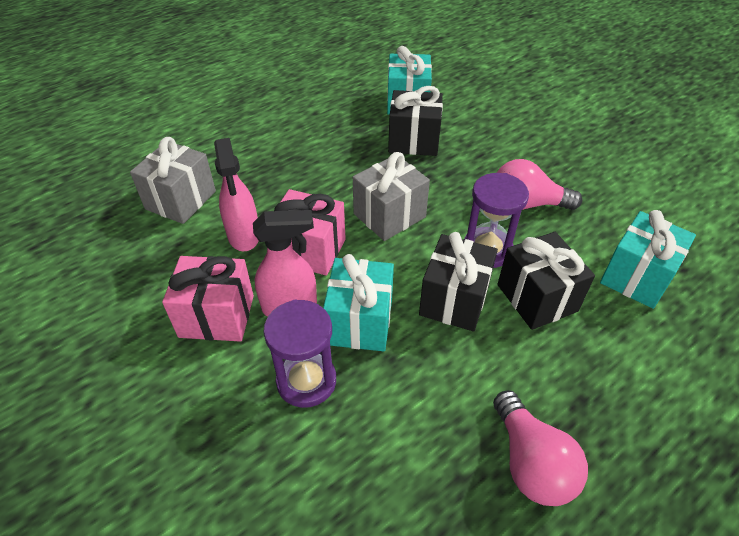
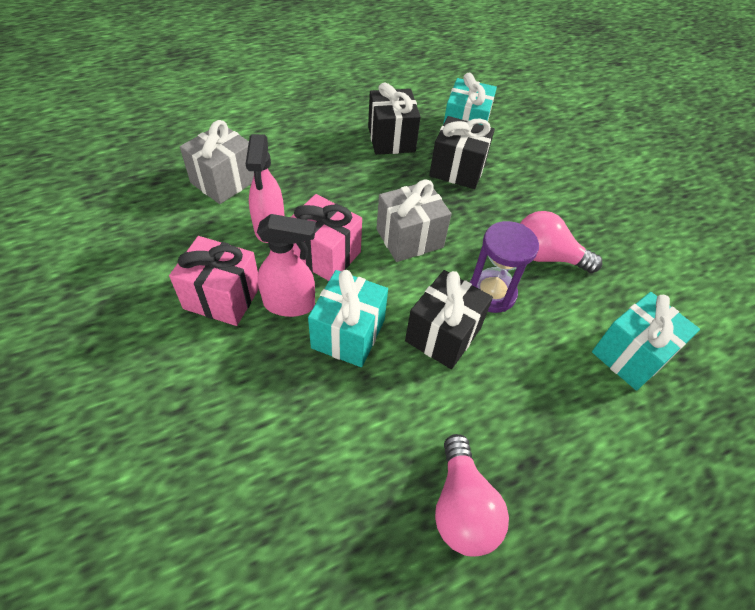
camera: 10 degrees right, 5 degrees up
purple hourglass [263,299,336,408] -> none
black gift [497,232,595,330] -> black gift moved to [368,82,421,155]

